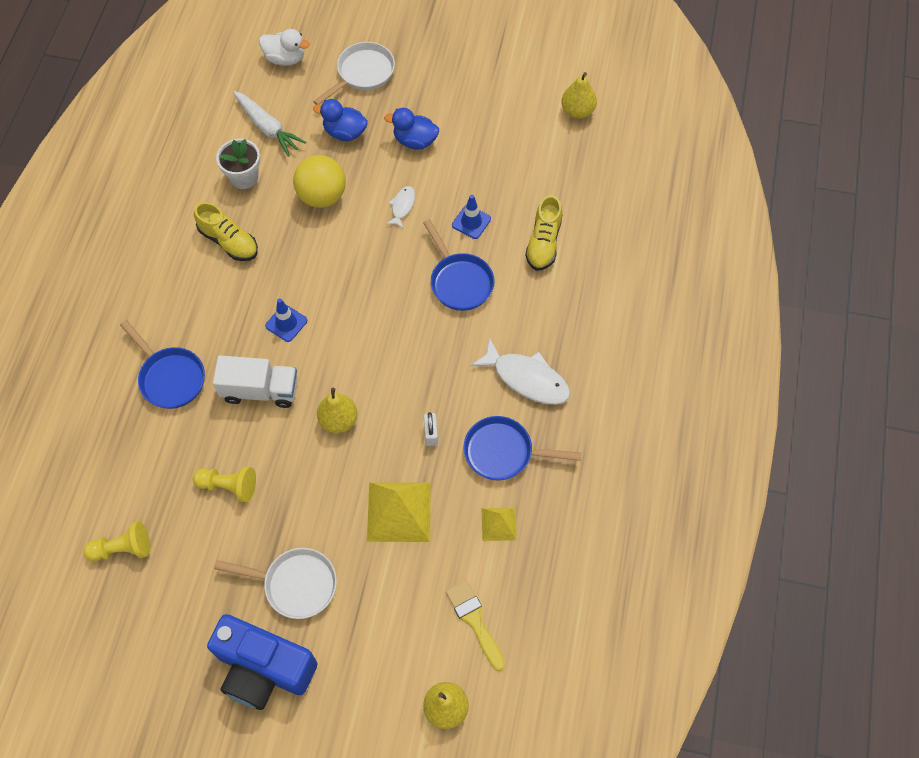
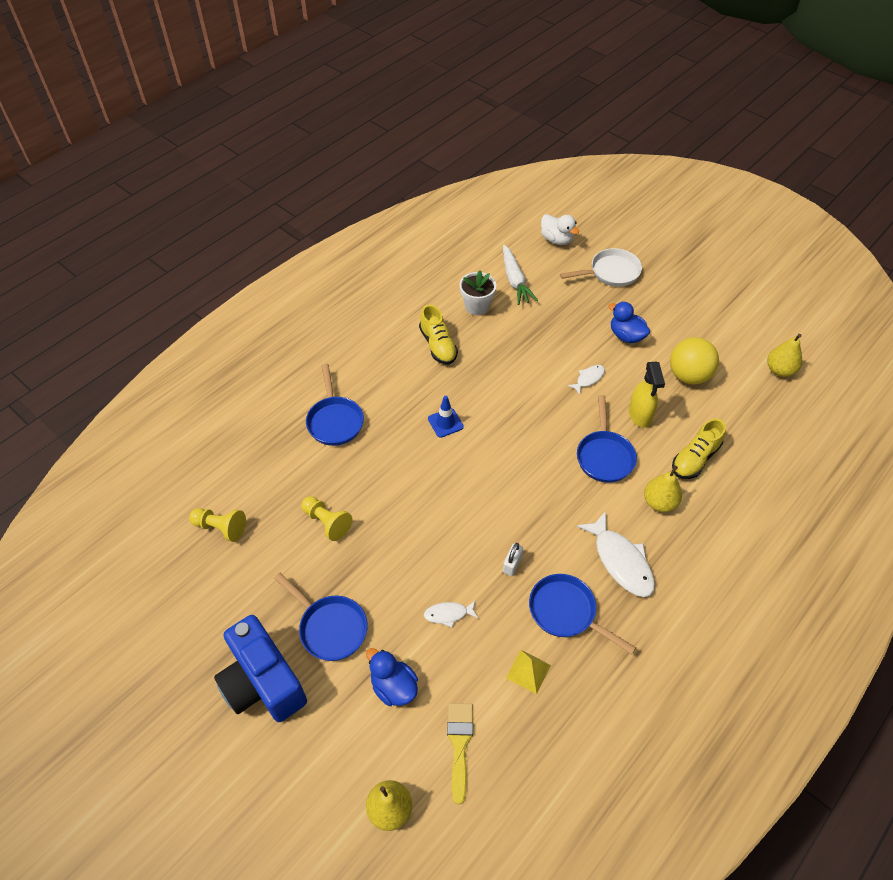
camera: 30 degrees right, 10 degrees down
white truck [213,355,298,408] -> none
white pan [214,548,337,619] -> blue pan [274,573,368,661]
yellow ball [293,155,346,208] -> yellow ball moved to [670,337,719,384]
blue duck [313,99,368,141] -> blue duck moved to [366,648,418,706]
yellow pear [317,388,358,433] -> yellow pear moved to [644,466,682,512]
yellow pyramid [367,482,431,542] -> white fish [424,601,478,627]
blue traffic cone [452,195,491,239] -> yellow spray bottle [629,362,665,428]

